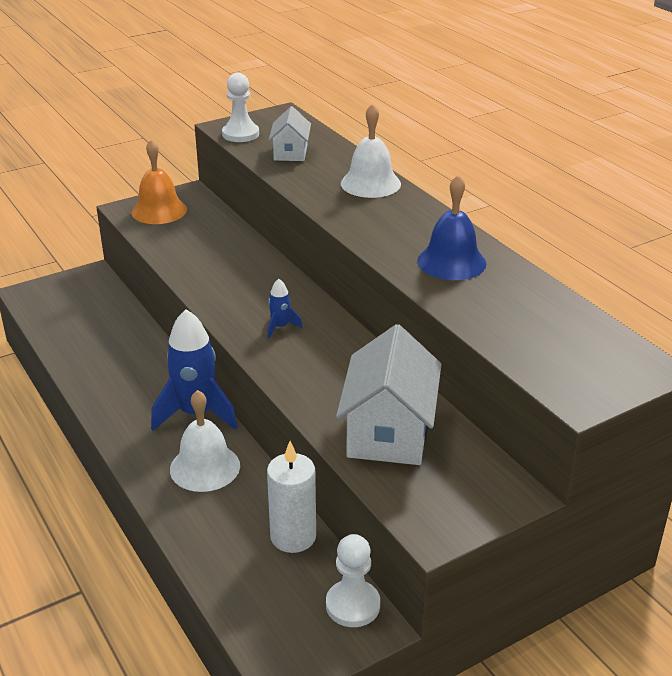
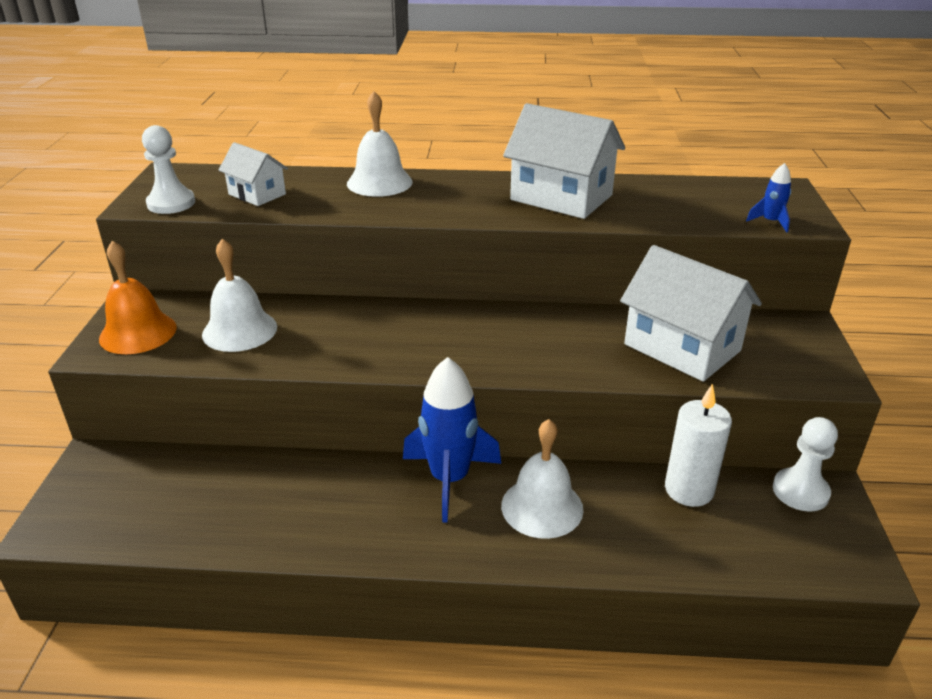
camera: 55 degrees left, 0 degrees up
blue rocket [268,279,302,338] -> blue rocket moved to [746,163,791,233]
blue bell [417,175,486,280] -> white house [503,103,625,219]
none -> white bell [202,239,277,352]

